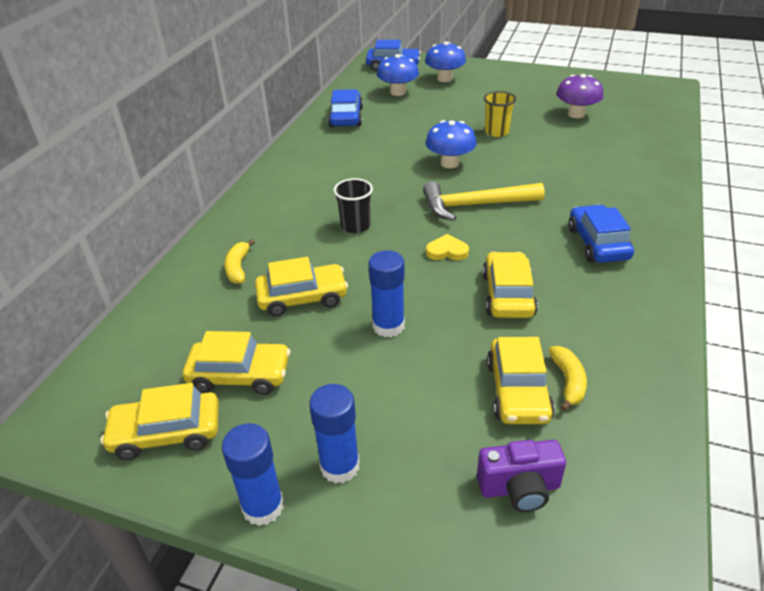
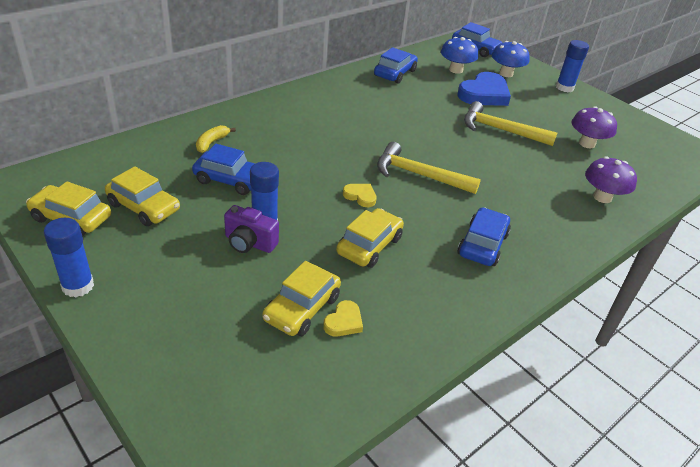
camera: 25 degrees right, 0 degrees up
yellow car [255,257,348,317] -> blue car [192,144,255,195]
blue glue stick [309,384,360,484] -> blue glue stick moved to [556,40,589,92]
black cup [334,178,373,233] -> none
blue mushroom [425,120,477,168] -> none
purple camera [477,440,566,512] -> purple camera moved to [224,205,279,253]
yellow cup [484,91,516,137] -> yellow hammer [464,101,557,146]
yellow banana [549,346,587,411] -> yellow heart [323,300,363,337]
none -> blue heart [457,72,511,106]
none -> purple mushroom [585,157,637,203]

